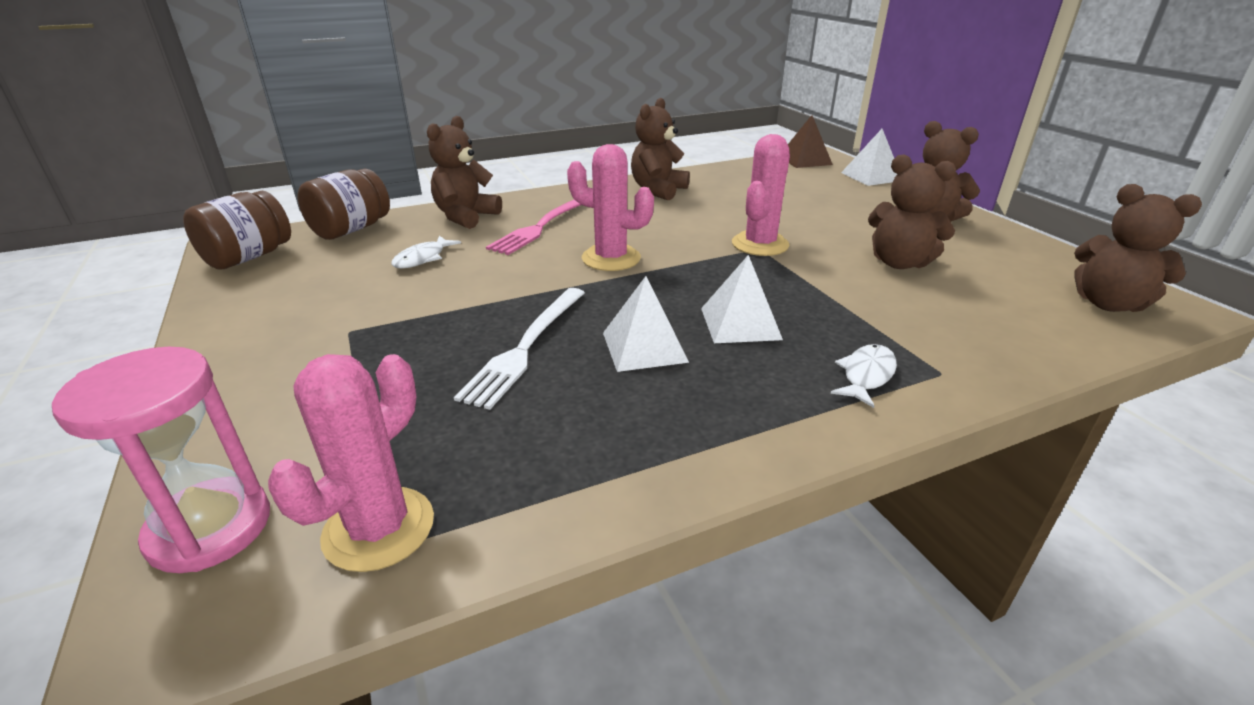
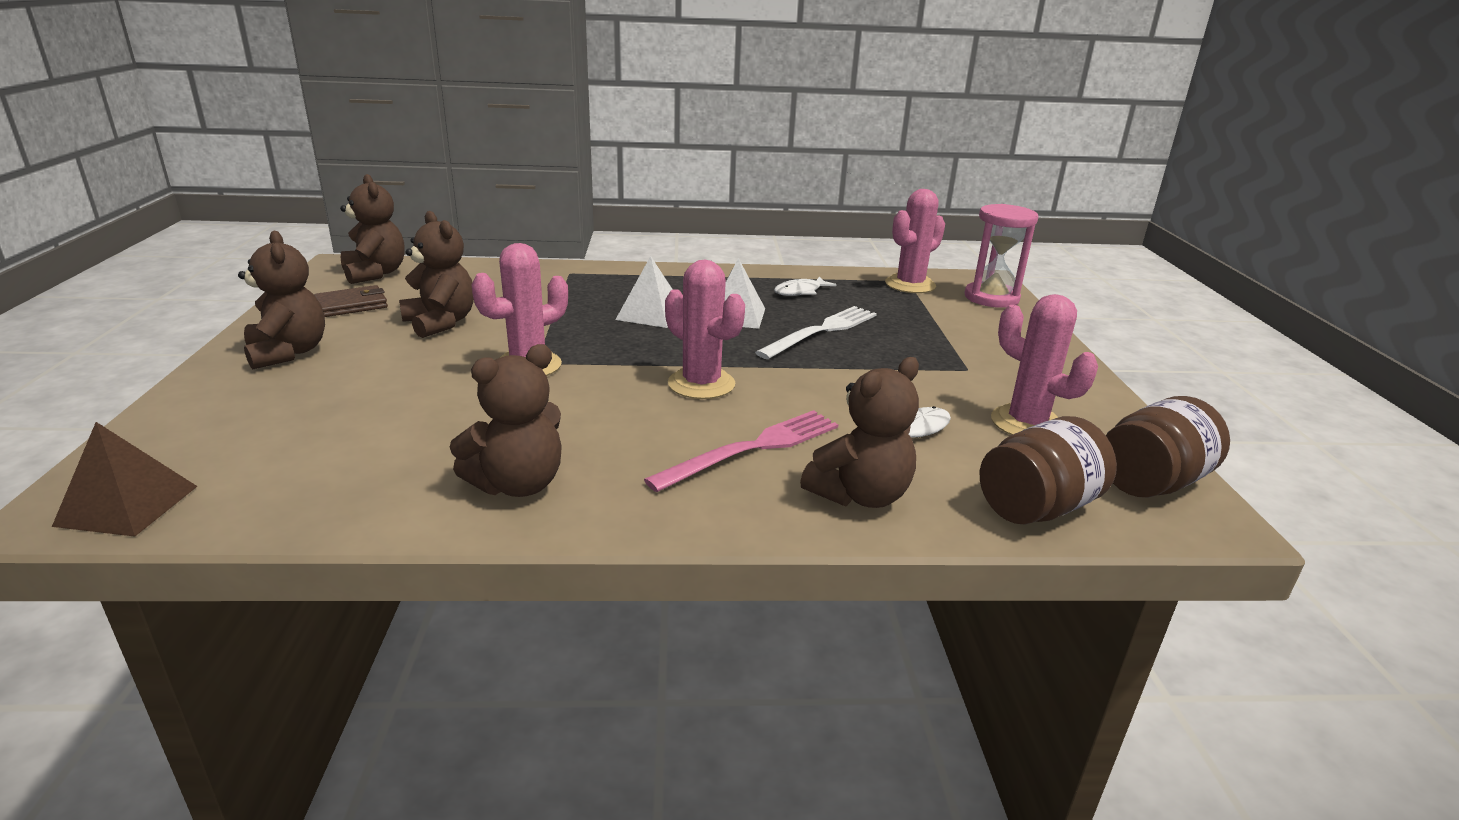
camera: 160 degrees left, 5 degrees down
white fish [831,344,897,408] -> white fish moved to [774,277,836,296]
white pyramid [841,129,897,186] -> none
none -> brown wallet [314,285,388,317]
none -> pink cactus [991,294,1098,435]

